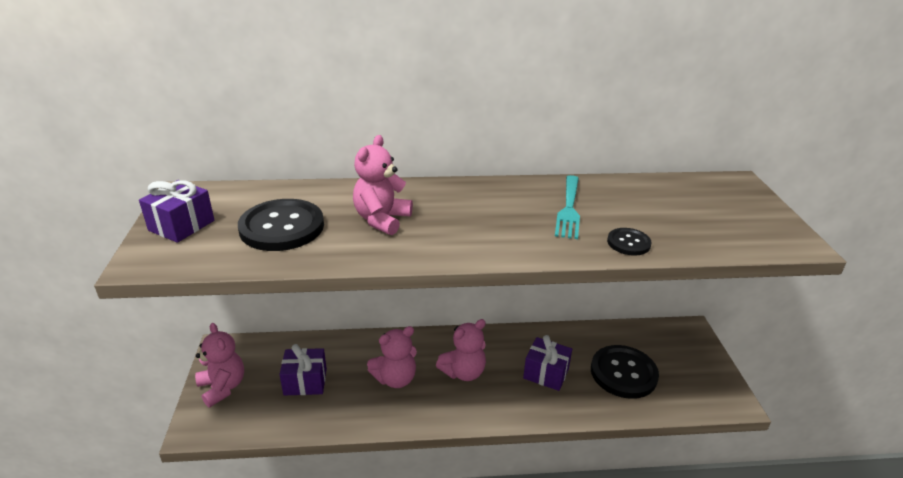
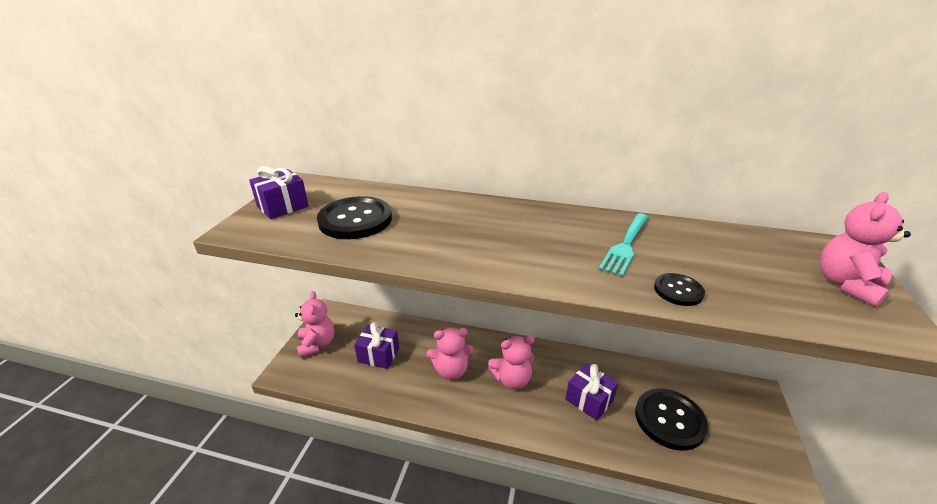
camera: 20 degrees right, 0 degrees up
pink teddy bear [353,135,413,235] -> pink teddy bear moved to [820,192,911,307]

